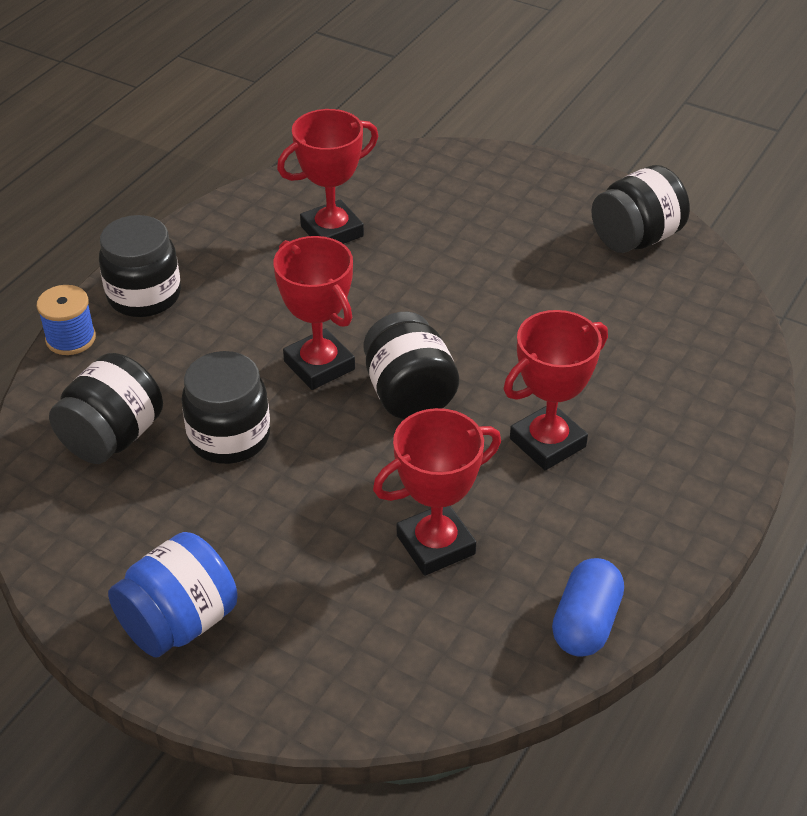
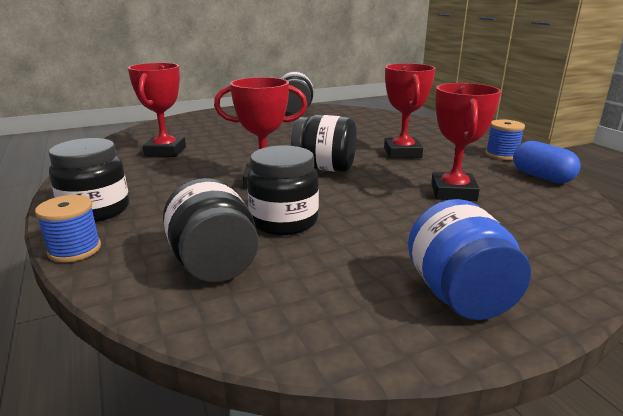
camera: 55 degrees left, 20 degrees down
none -> blue spool [485,119,525,160]

